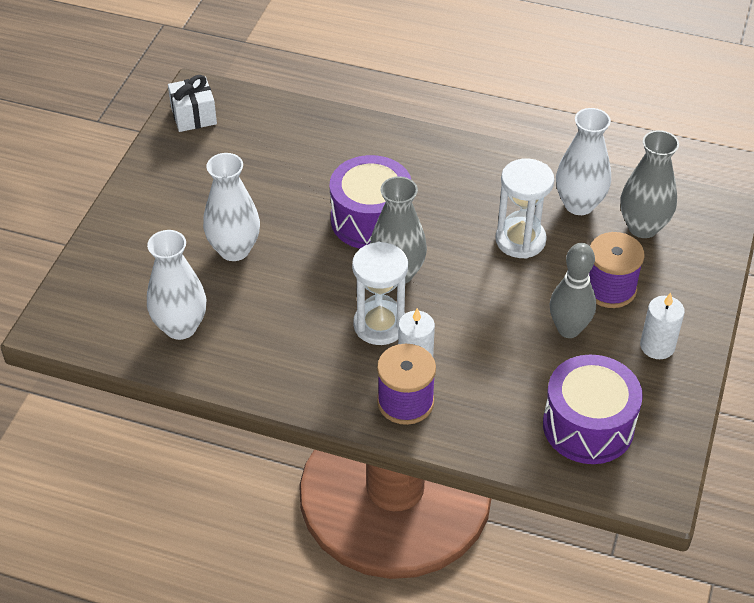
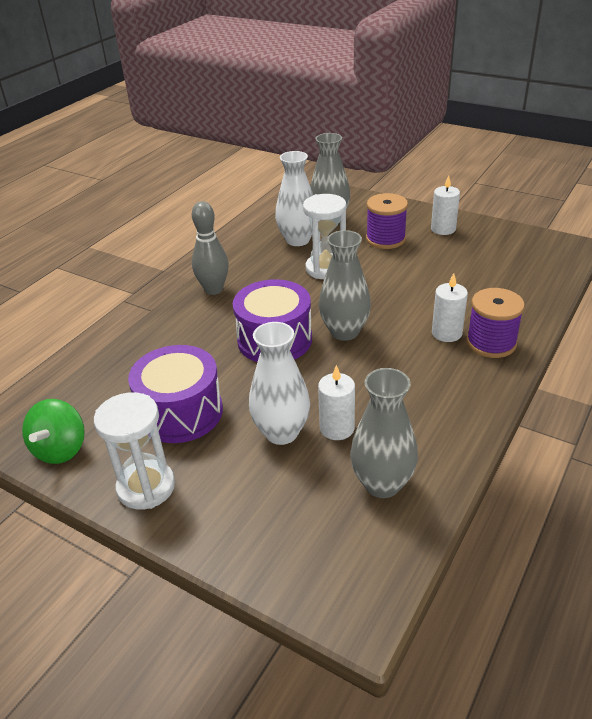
camera: 75 degrees left, 10 degrees down
white vase [147,230,206,340] -> grey vase [350,368,418,498]
white gift [168,75,217,132] -> green spinning top [22,399,85,464]
white hourglass [352,242,408,345] -> white hourglass moved to [94,392,175,510]
purple drum [543,355,643,464] -> purple drum moved to [128,345,223,443]
grey bowling pin [550,243,596,338] -> grey bowling pin moved to [192,201,229,295]
none -> white candle [318,365,355,440]

